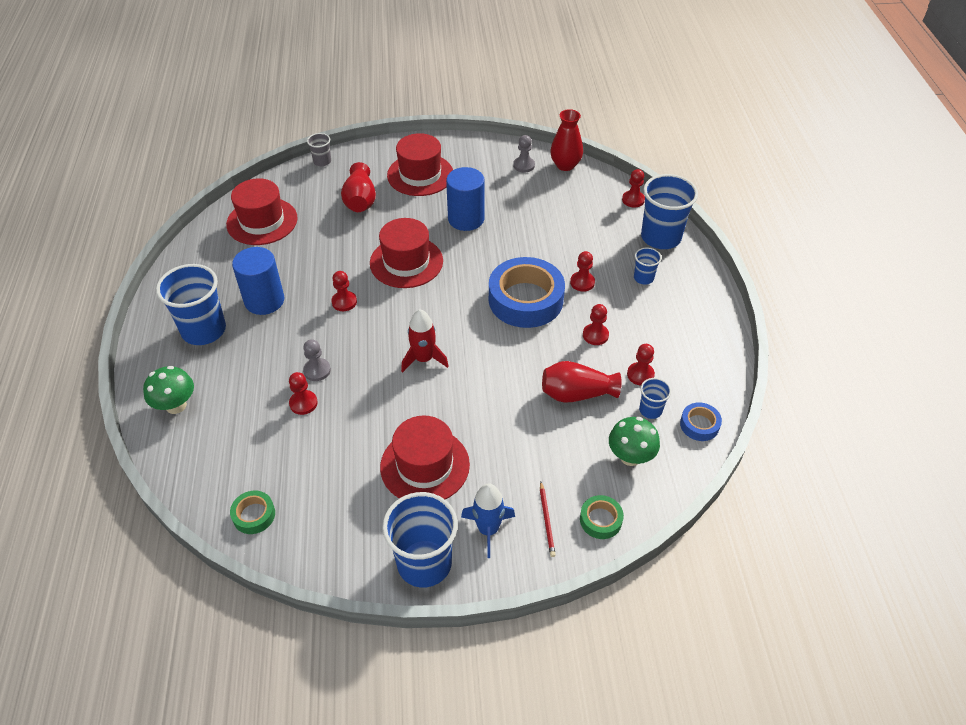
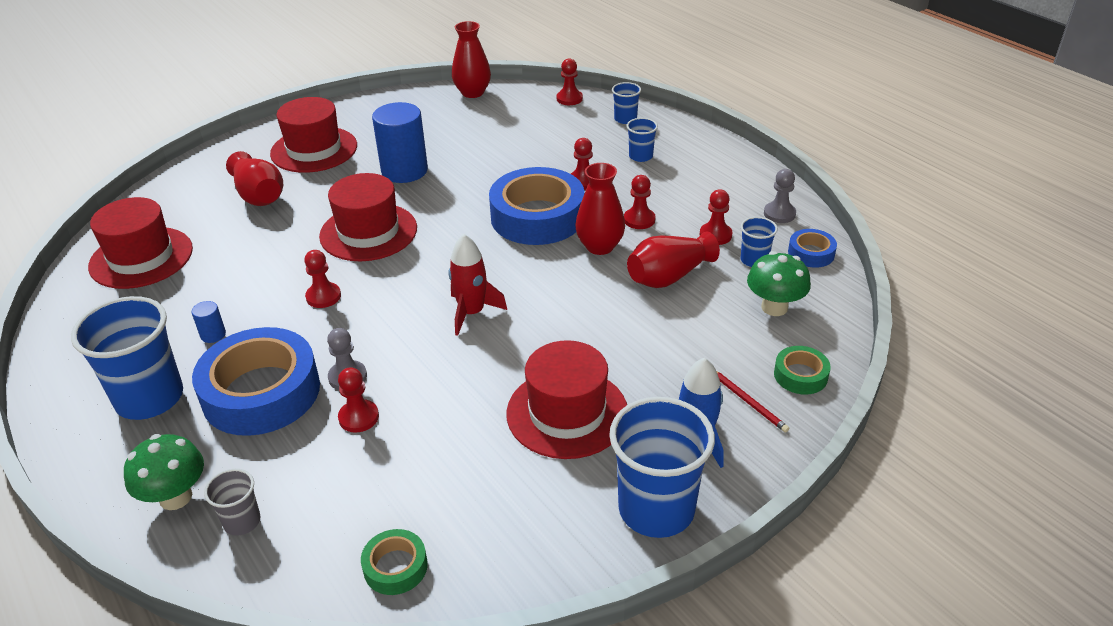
camera: 30 degrees left, 10 degrees down
blue cylinder [232,247,284,315] -> blue cylinder [192,301,226,343], size x0.43
grey cup [307,133,331,166] -> grey cup moved to [204,469,261,536]
grey pawn [513,135,535,173] -> grey pawn moved to [764,169,796,223]
blue cup [641,174,698,249] -> blue cup [612,82,641,124], size x0.48
none -> blue tape [192,327,320,436]
none -> red vase [575,163,625,255]

